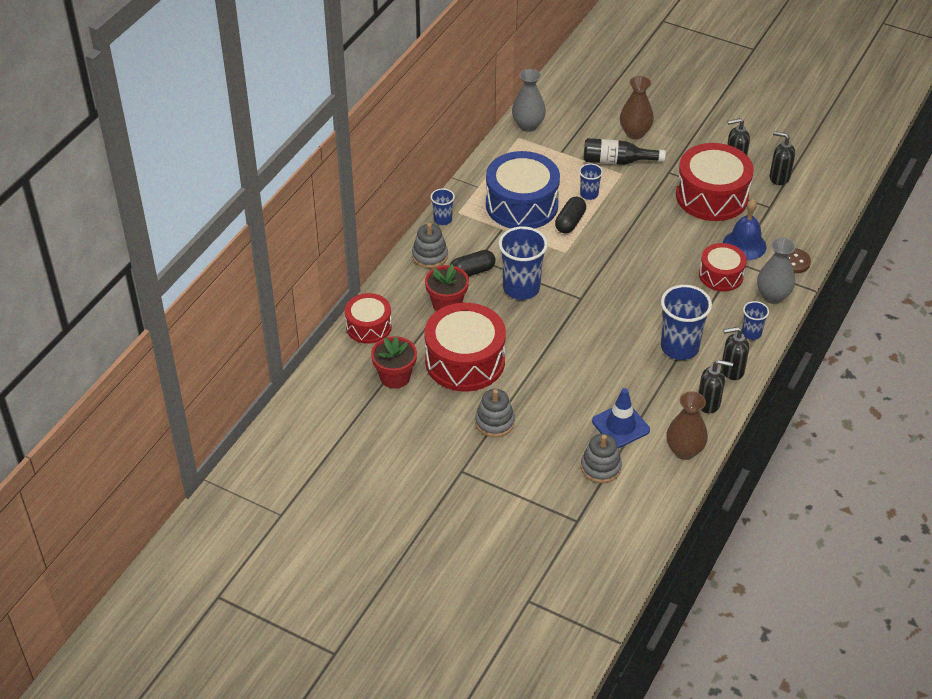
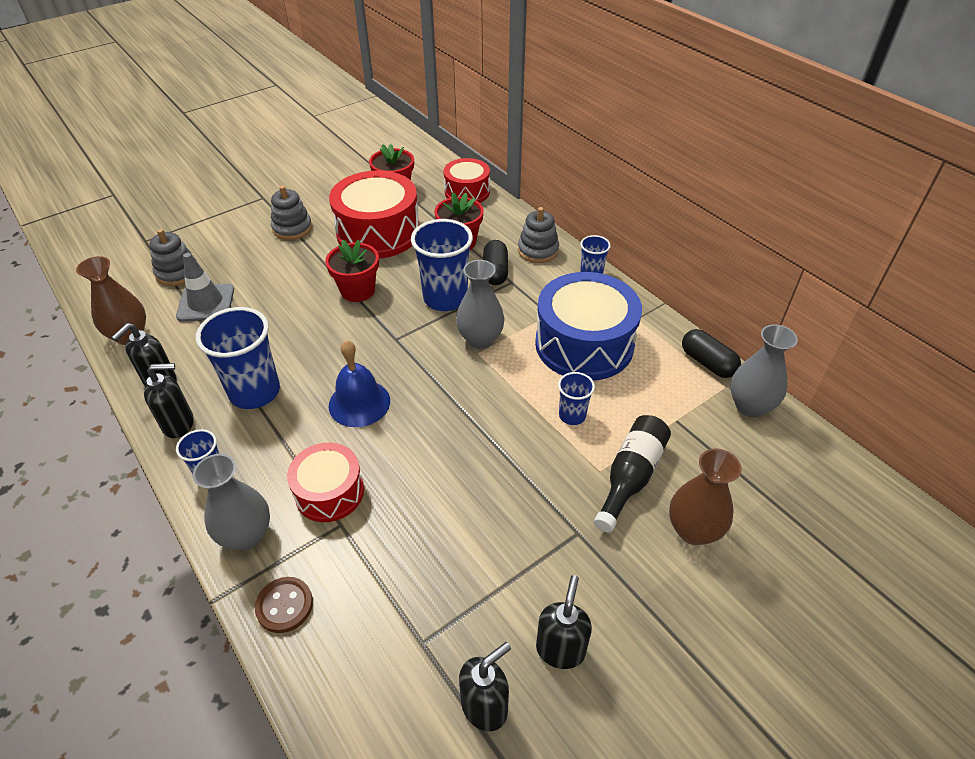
camera: 115 degrees right, 0 degrees up
black capsule [555,197,586,234] -> black capsule moved to [682,329,741,378]
blue traffic cone [592,388,650,448] -> grey traffic cone [176,253,234,322]
red drum [676,143,754,221] -> none
black soap dispenser [721,327,749,380] -> black soap dispenser turned 60 degrees clockwise [144,363,194,438]
blue bell [723,199,766,260] -> blue bell moved to [329,340,390,427]
none -> red flower pot [325,240,379,302]
none -> grey vase [456,260,505,349]

